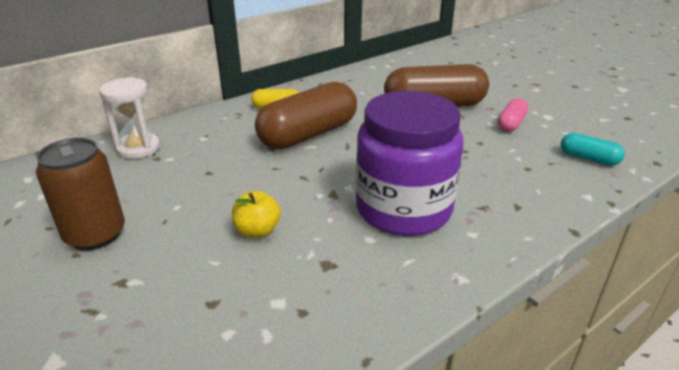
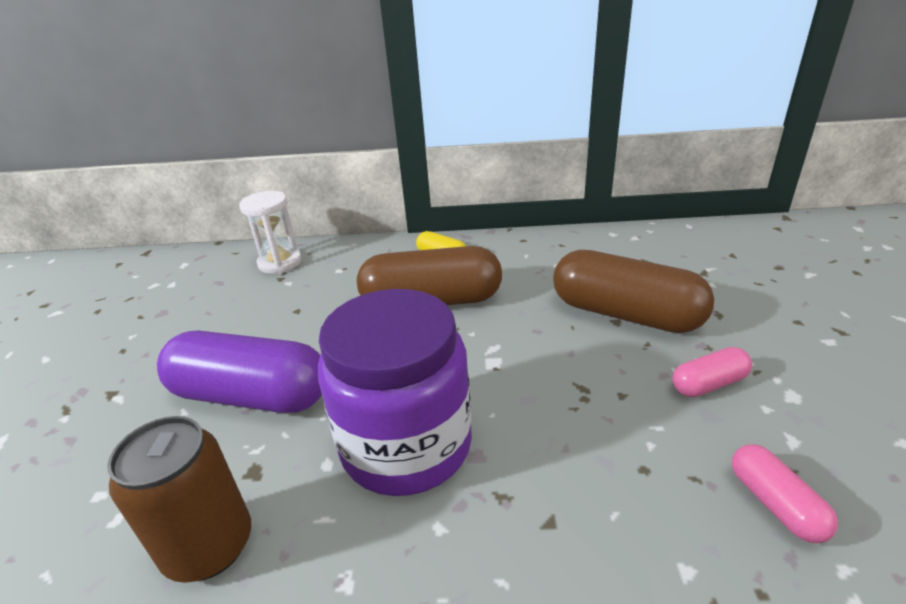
camera: 40 degrees right, 0 degrees up
brown can [36,138,125,251] -> brown can moved to [107,416,251,583]
yellow apple [232,191,281,238] -> purple capsule [157,330,322,413]
turquoise capsule [561,133,625,166] -> pink capsule [732,444,838,543]

